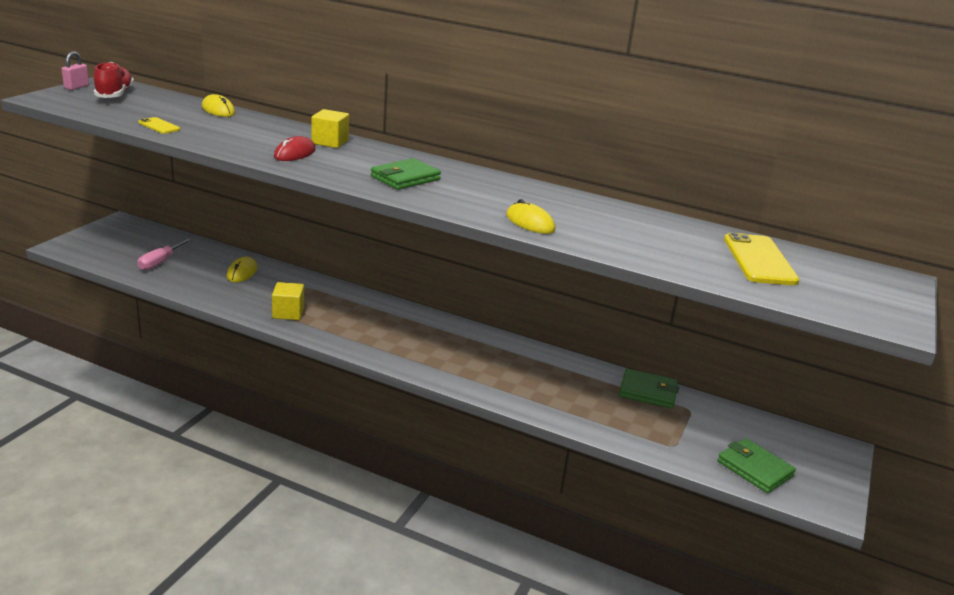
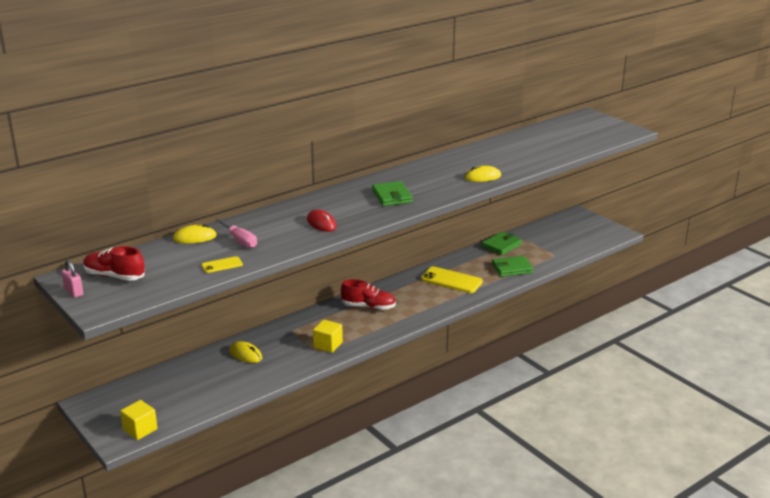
camera: 60 degrees left, 0 degrees up
pink screwdriver [137,238,192,270] -> pink screwdriver moved to [215,219,257,248]
yellow cube [311,109,349,148] -> yellow cube moved to [120,400,157,440]
green wallet [718,438,796,493] -> green wallet moved to [492,256,534,277]
yellow phone [724,232,799,285] -> yellow phone moved to [421,266,483,293]
none -> red shoe [341,279,396,310]

